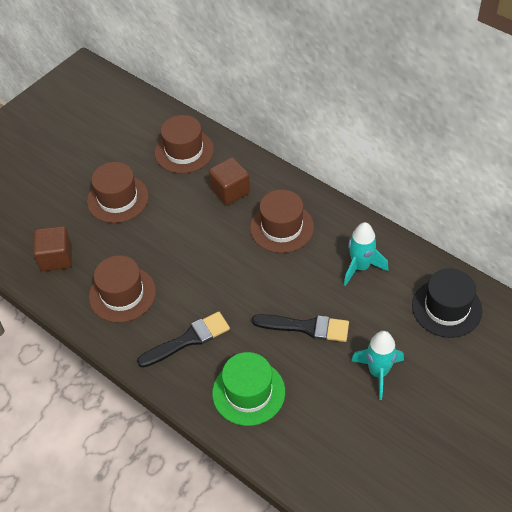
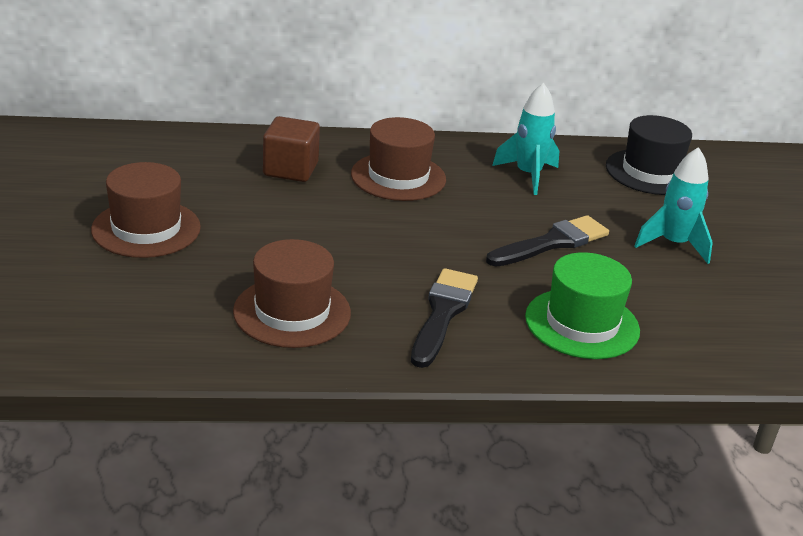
camera: 50 degrees left, 20 degrees down
brown cube [33,226,72,271] -> none
brown hat [155,115,214,174] -> none

